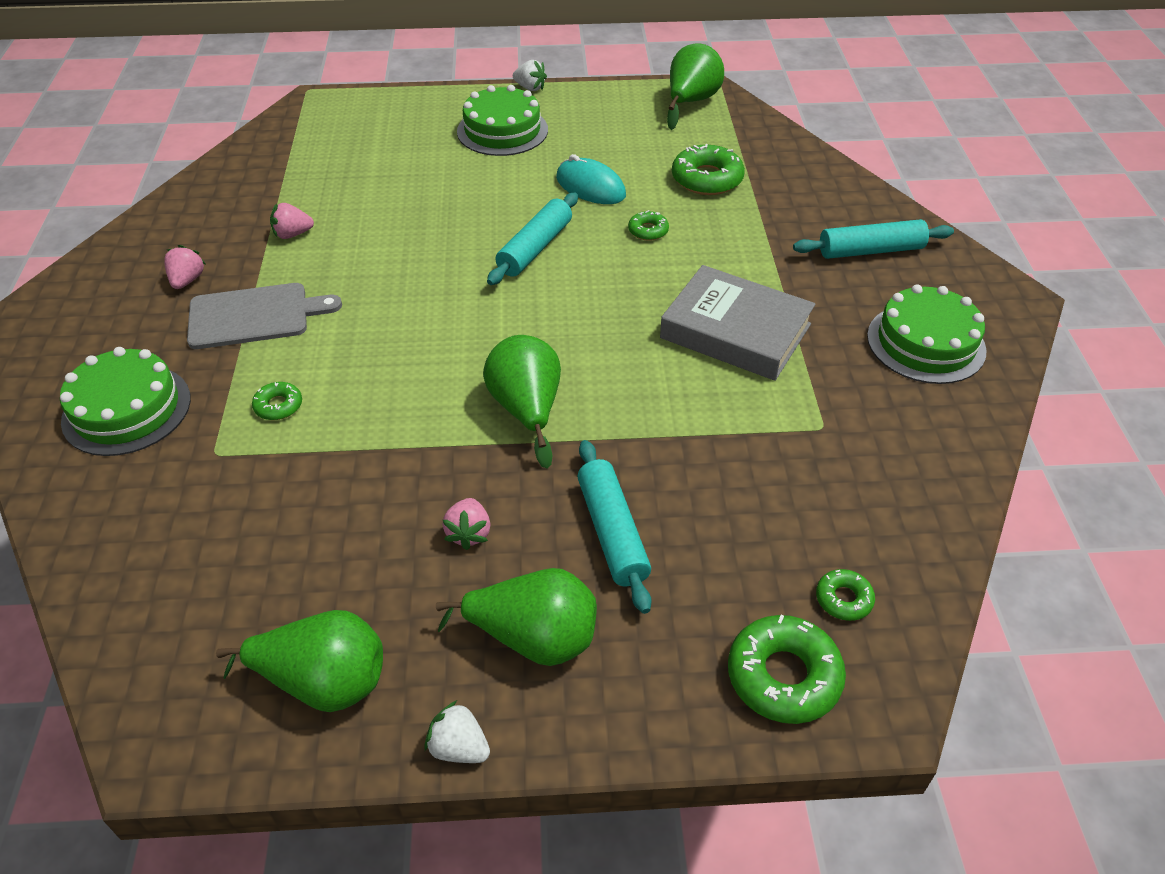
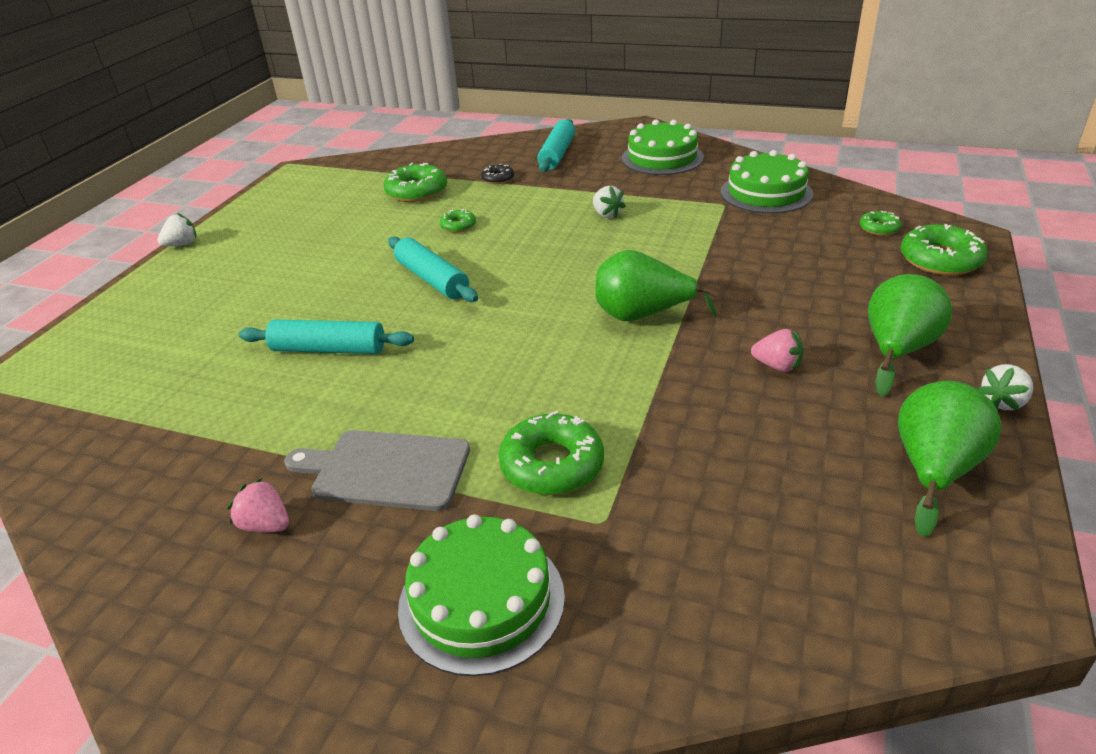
camera: 65 degrees left, 10 degrees down
grey cutting board [187,283,342,349] -> grey cutting board turned 90 degrees counterclockwise [284,430,470,511]
green donut [252,382,302,420] -> green donut [499,411,604,495], size x1.88
pink strawberry [270,203,314,239] -> none
green cake [457,85,548,156] -> green cake moved to [721,150,813,214]
turquoise mouse [556,154,626,204] -> none
turquoise rolling pin [577,440,652,614] -> turquoise rolling pin moved to [239,319,414,354]
grey book [660,265,816,381] -> white strawberry [593,186,626,219]
green pear [667,43,724,130] -> none
none -> black donut [481,164,514,184]

